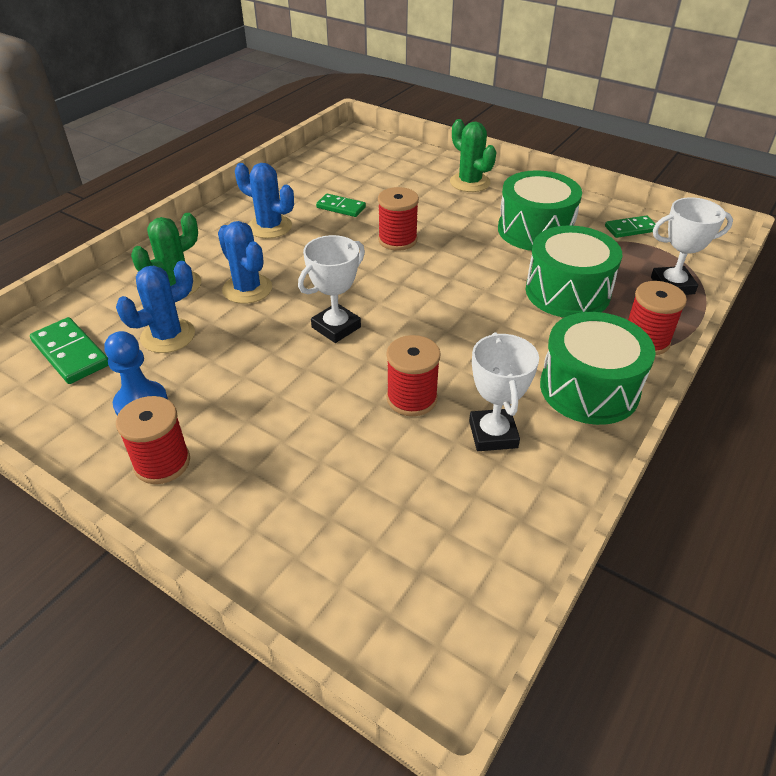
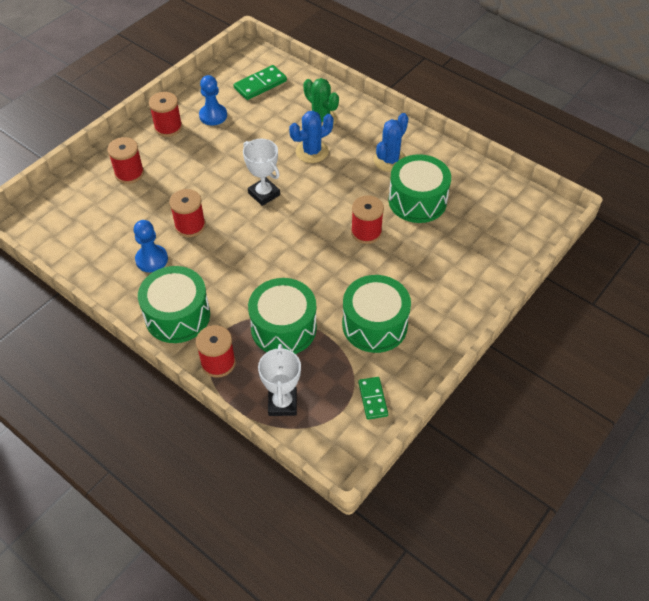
camera: 95 degrees right, 10 degrees up
blue cactus [116,261,195,353] -> none
green domino [316,193,366,217] -> green drum [388,154,451,223]
green cactus [450,119,496,192] -> none
white trophy [469,332,539,451] -> blue pawn [134,220,168,272]
none -> red spool [107,137,144,184]

